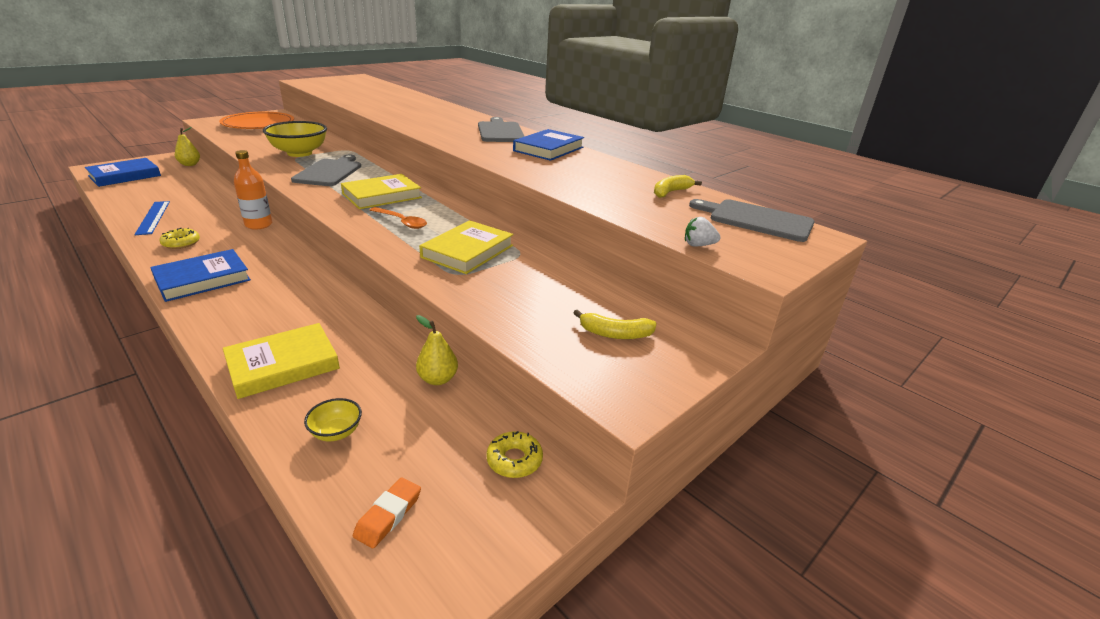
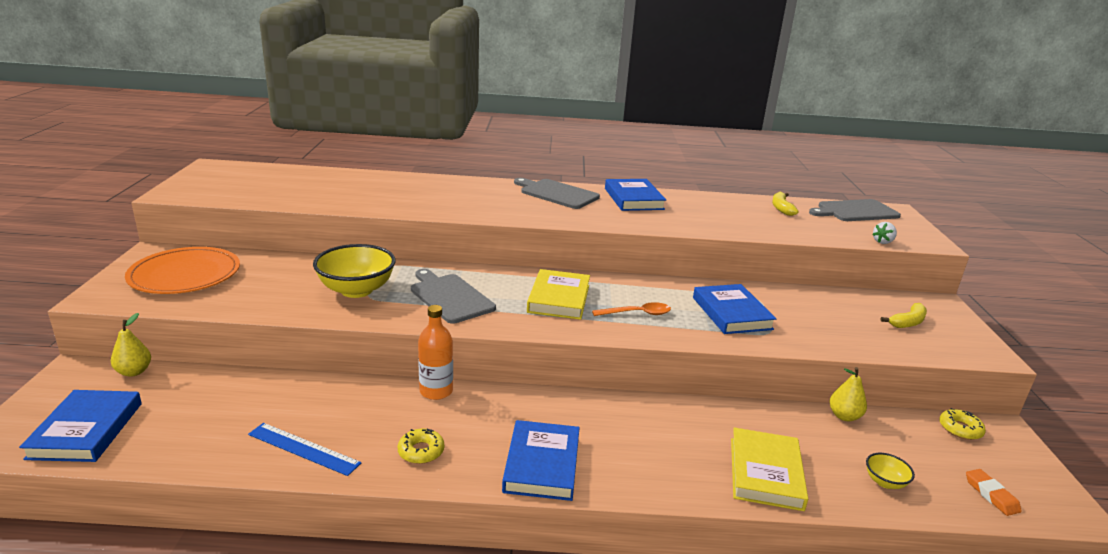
camera: 45 degrees left, 5 degrees down
yellow book [419,220,513,274] -> blue book [693,284,776,334]

